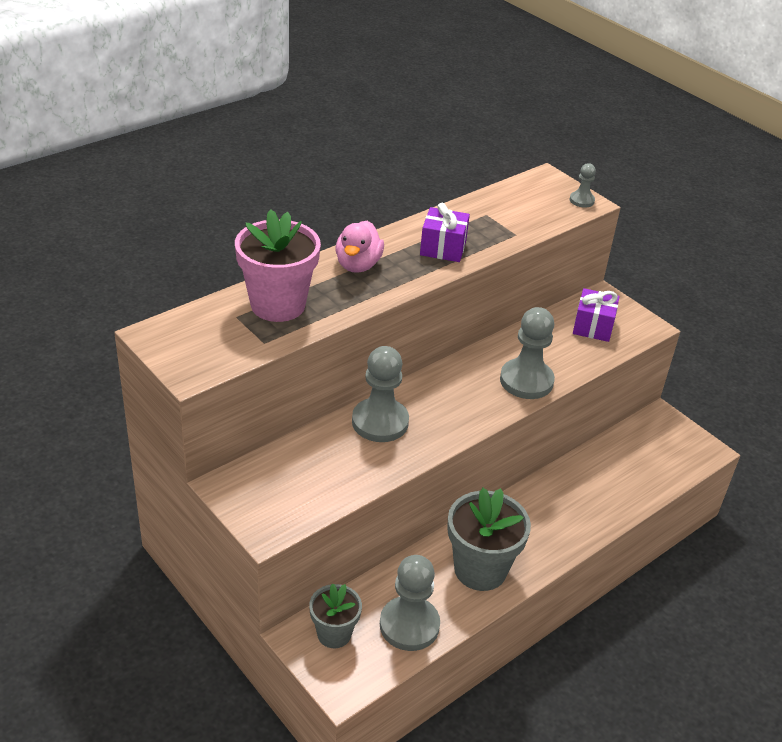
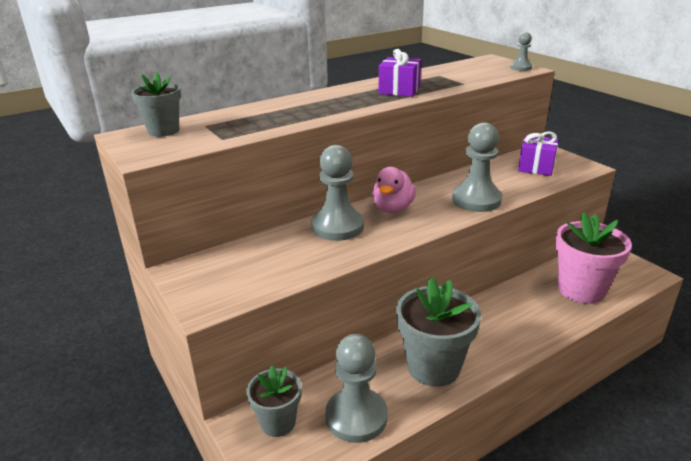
camera: 10 degrees right, 10 degrees down
pink flower pot [235,209,321,322] -> pink flower pot moved to [555,212,632,304]
pink duck [336,221,384,273] -> pink duck moved to [372,167,416,213]
none -> grey flower pot [131,73,181,137]

